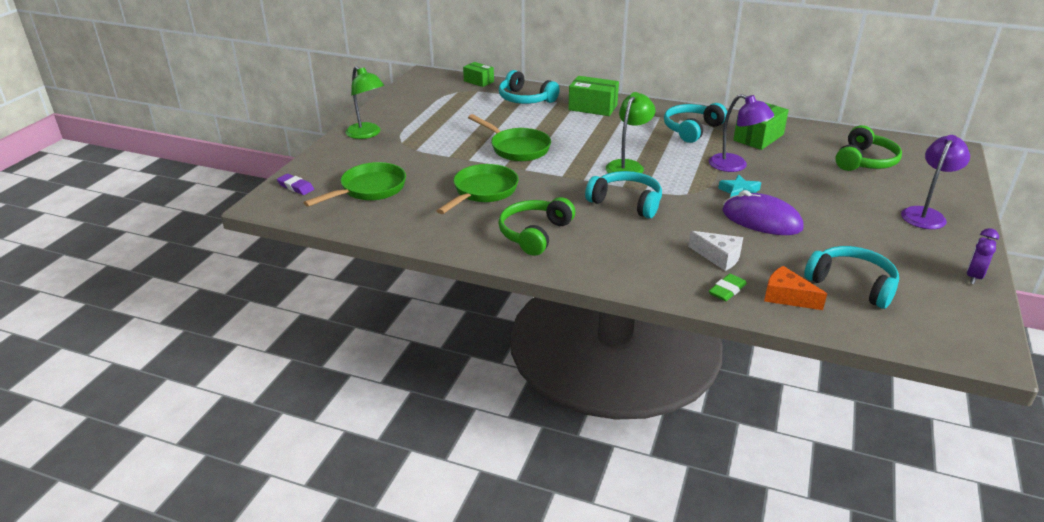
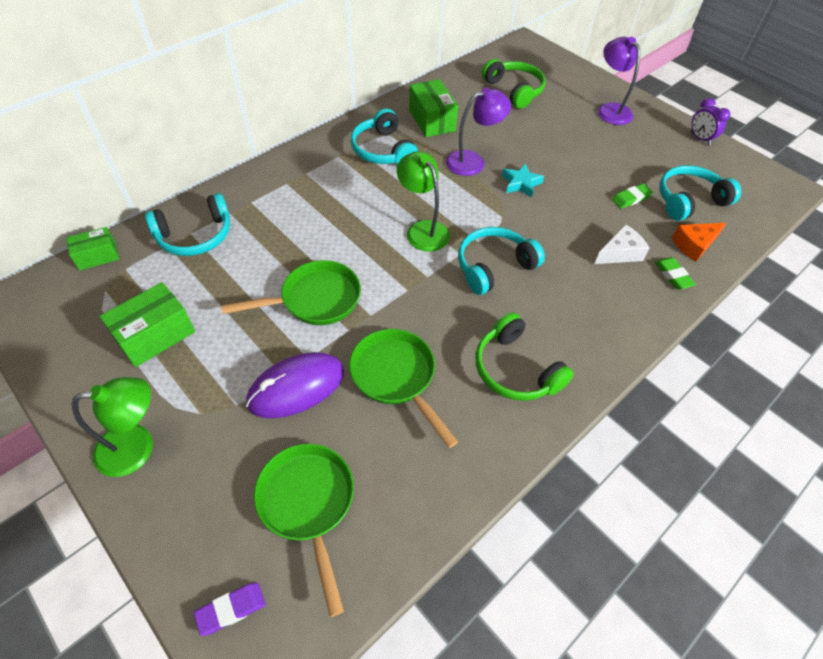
camera: 65 degrees left, 20 degrees up
green box [568,76,619,116] -> green box moved to [99,282,195,367]
purple mouse [722,190,804,235] -> purple mouse moved to [246,352,344,418]
none -> green eraser [612,184,653,209]

